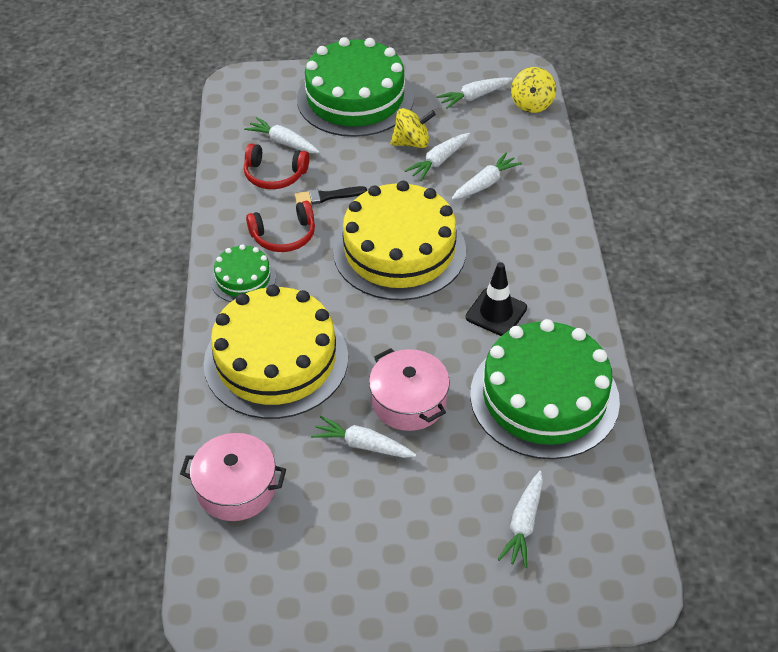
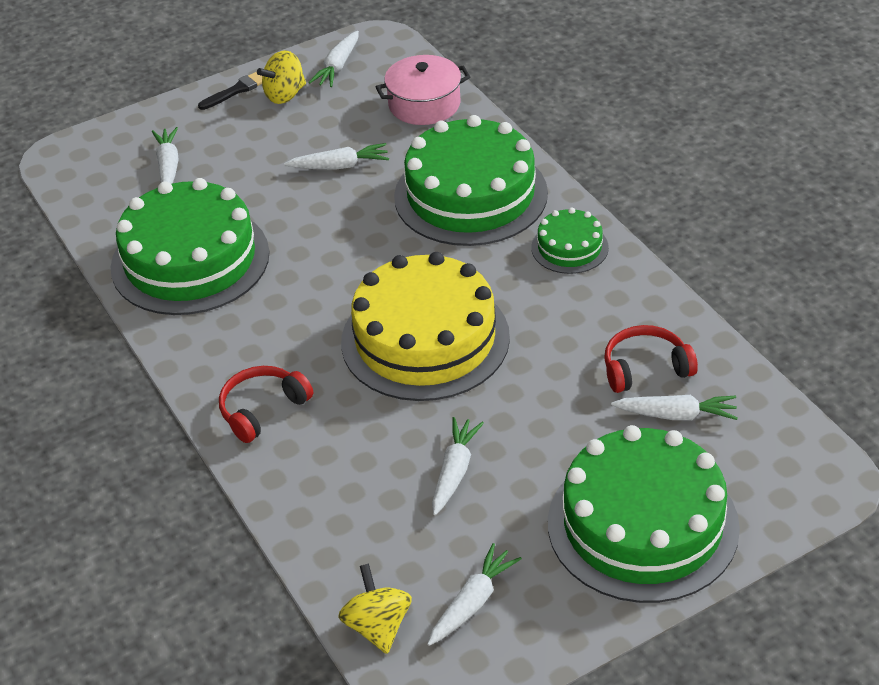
camera: 155 degrees right, 5 degrees down
yellow cake [204,285,348,419] -> green cake [394,115,548,246]
red headphones [246,201,315,252] -> red headphones moved to [219,366,313,443]
black brush [294,186,367,205] -> black brush moved to [198,72,262,110]
pink pot [369,348,450,431] -> none
yellow spinning top [390,108,436,148] -> yellow spinning top moved to [257,50,306,104]
white carrot [452,153,522,200] -> white carrot moved to [309,31,359,87]
black traffic cone [466,262,527,336] -> none

